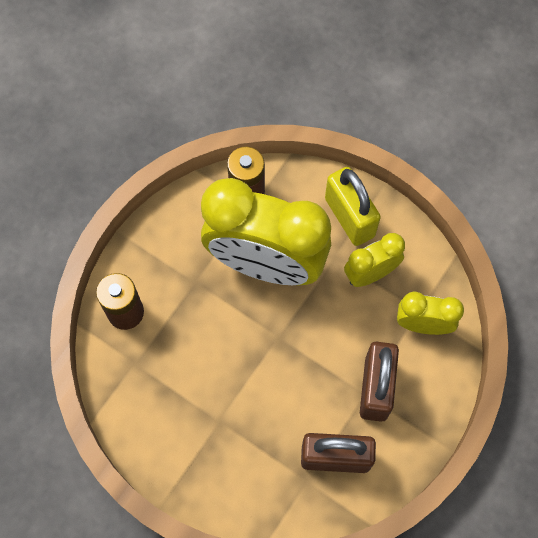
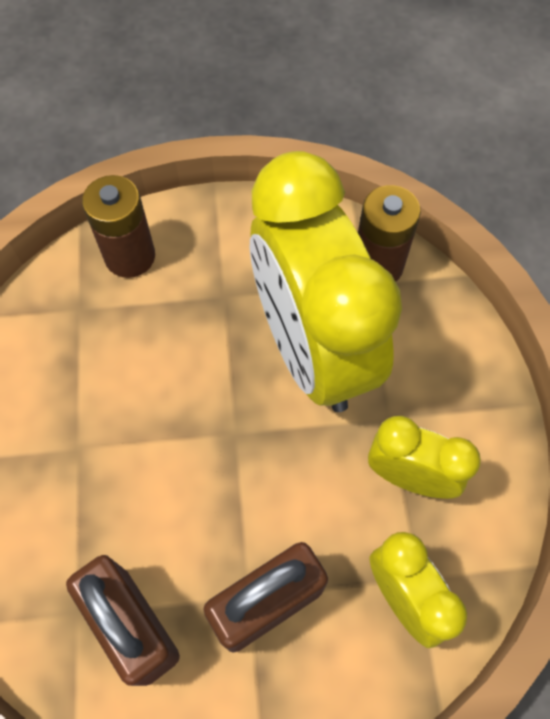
camera: 50 degrees right, 5 degrees down
yellow padlock [325,167,381,246] -> none

